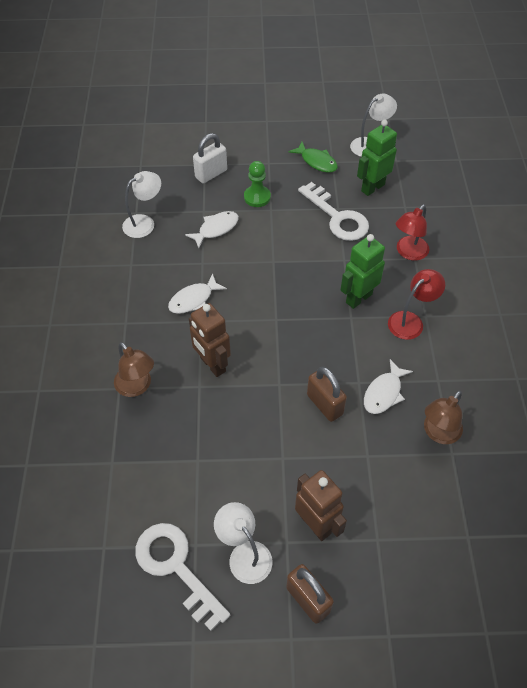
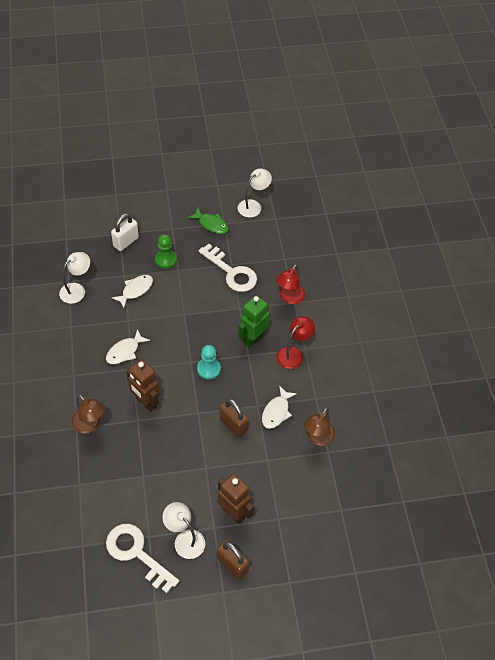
camera: 10 degrees left, 0 degrees up
green robot [357,120,397,196] -> none
none -> turquoise pawn [197,345,221,379]

